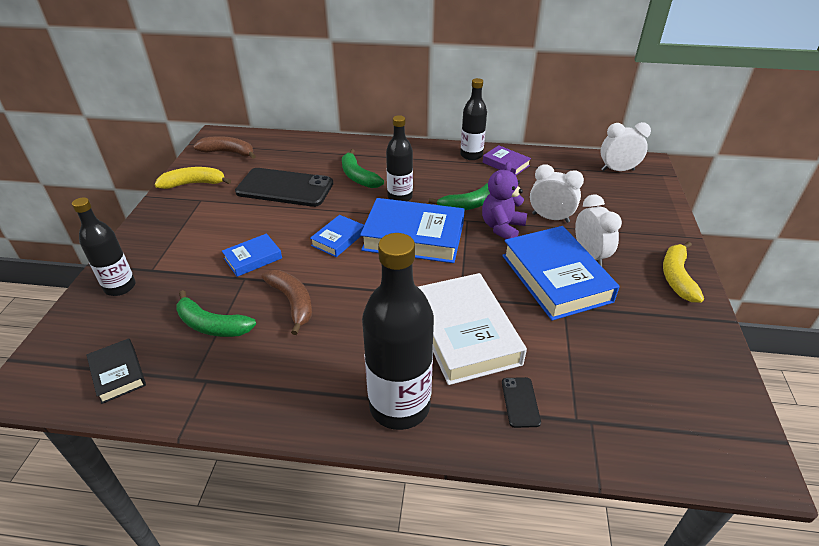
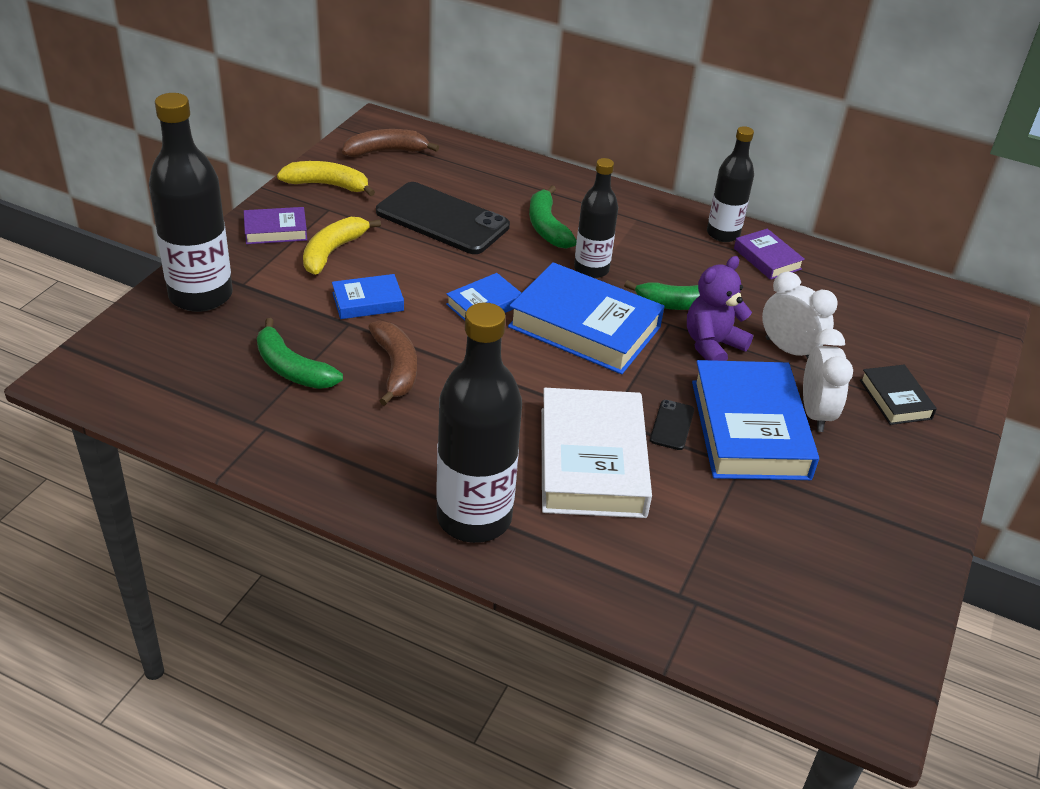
camera: 15 degrees right, 0 degrees up
black bottle [72,197,136,296] -> black bottle [149,93,233,312], size x1.64
black book [86,338,146,404] -> black book moved to [860,365,937,425]
brown banana [193,136,256,159] -> brown banana turned 45 degrees counterclockwise [342,129,439,157]
black phone [502,377,541,428] -> black phone moved to [650,400,694,450]
white clock [600,122,651,171] -> none
yellow banana [663,241,704,303] -> yellow banana moved to [303,217,381,275]
none -> purple book [244,207,307,244]

